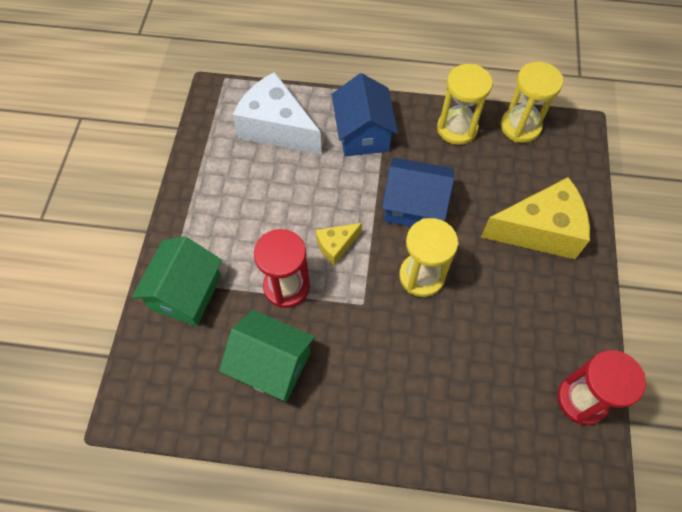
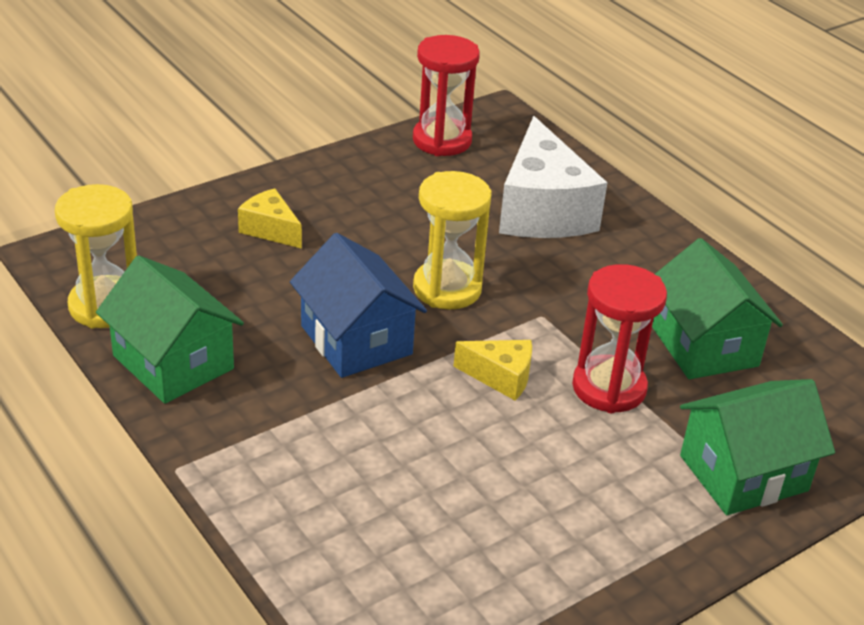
camera: 135 degrees left, 25 degrees down
white cheese [232,72,322,155] -> white cheese moved to [499,116,608,238]
blue house [332,73,398,157] -> none
yellow hourglass [437,64,493,145] -> green house [96,255,244,404]
yellow cheese [481,177,590,259] -> yellow cheese [238,188,302,249], size x0.49

